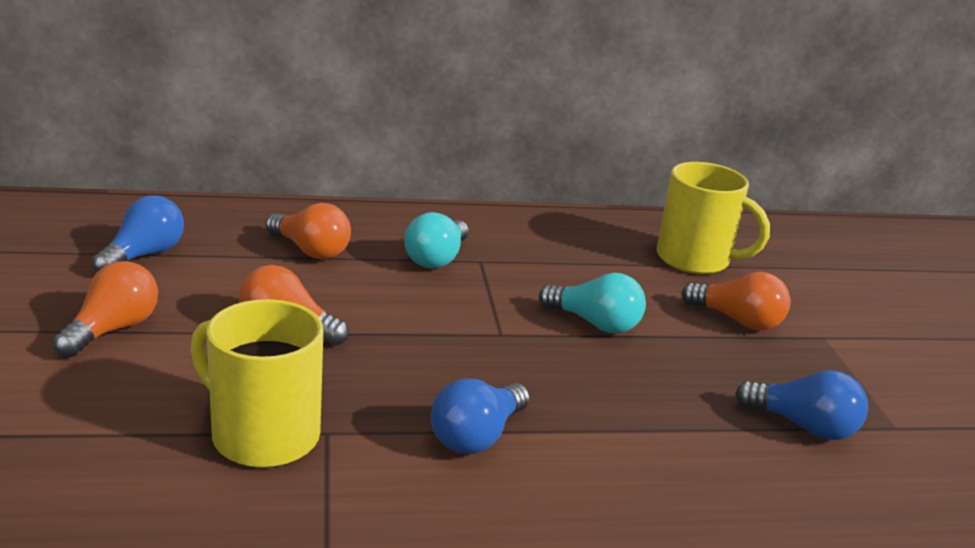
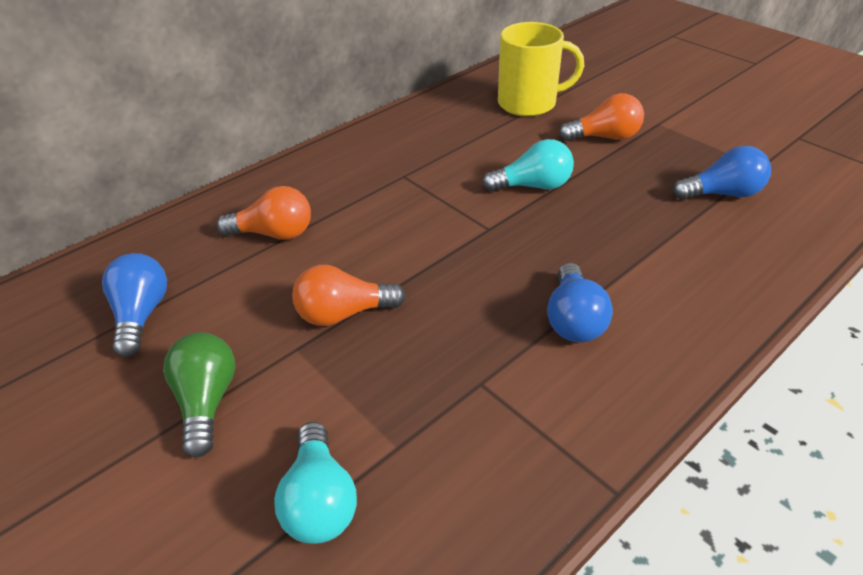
camera: 30 degrees left, 15 degrees up
orange light bulb [53,261,158,358] -> green light bulb [163,332,235,457]
yellow mug [190,299,324,468] -> none
turquoise light bulb [404,212,468,269] -> turquoise light bulb moved to [274,422,357,544]

